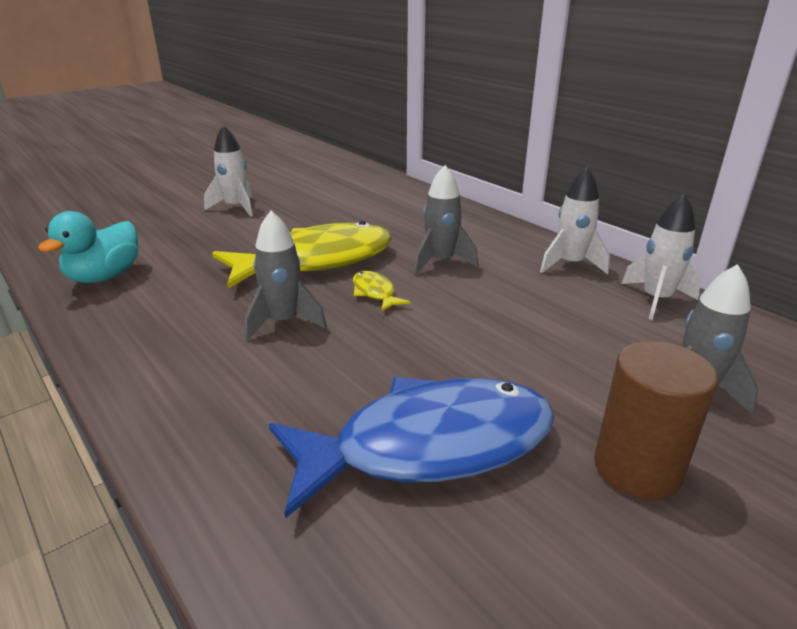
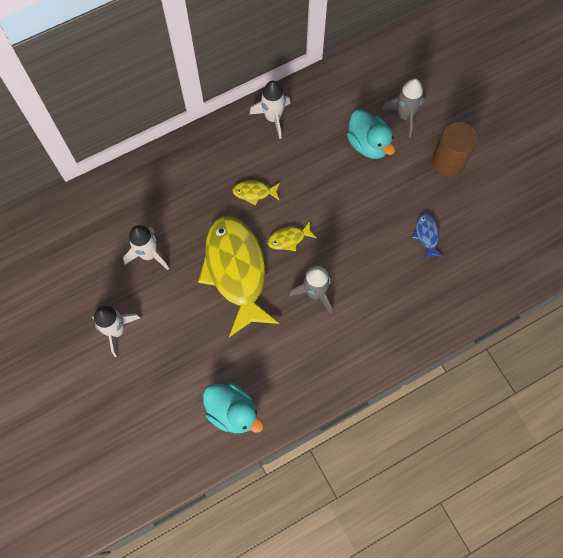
camera: 80 degrees left, 40 degrees up
blue fish [269,377,555,519] -> blue fish [412,213,442,259], size x0.40
grey rocket [414,165,478,274] -> yellow fish [232,180,280,206]
white rocket [622,193,701,320] -> white rocket moved to [123,225,169,270]
none -> turquoise duck [347,109,395,159]

